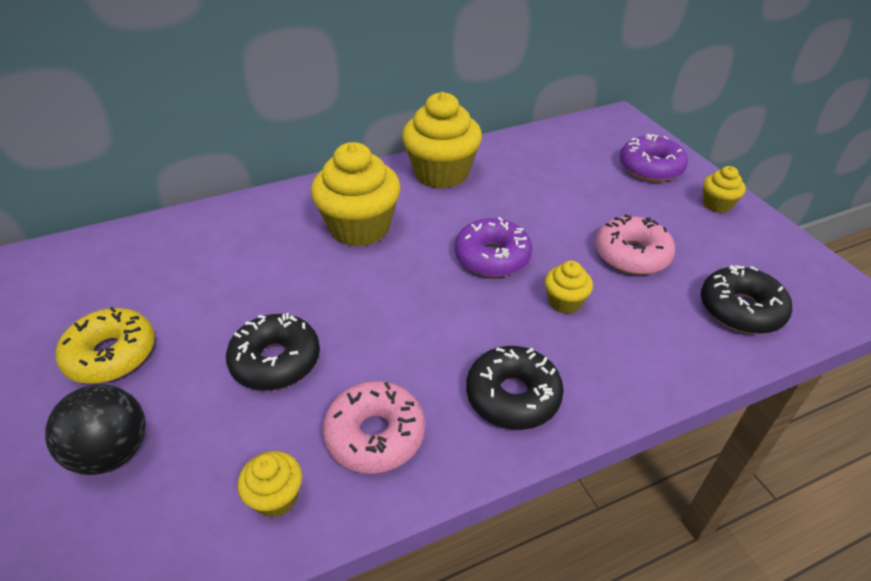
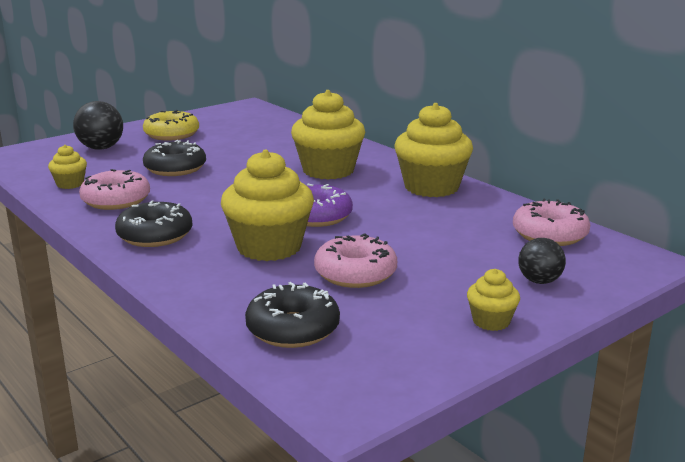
camera: 75 degrees right, 20 degrees down
yellow cupcake [545,261,593,314] -> yellow cupcake [221,149,314,261], size x2.07
purple donut [620,134,688,182] -> black ball [518,238,566,284]
none -> pink donut [513,198,590,246]

